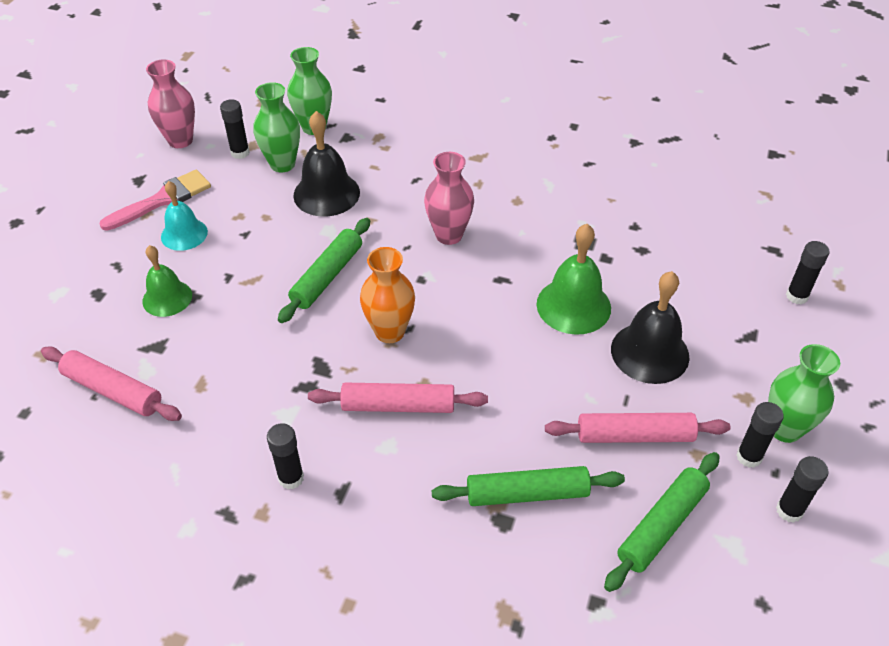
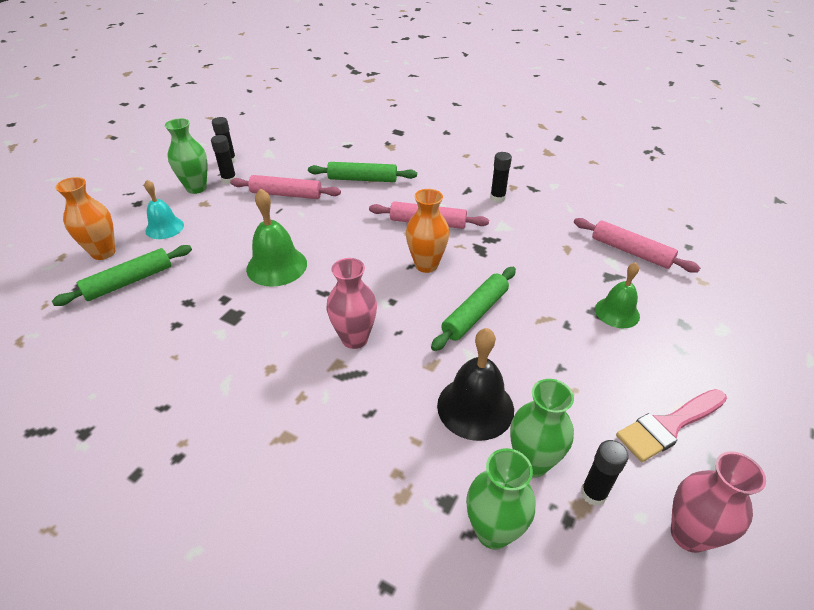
camera: 170 degrees left, 5 degrees down
turquoise bell [161,181,208,251] -> turquoise bell moved to [144,180,184,239]
green rolling pin [604,452,720,592] -> green rolling pin moved to [52,245,192,306]
black bell [611,271,689,384] -> none
black glue stick [786,241,829,304] -> orange vase [55,177,116,260]

